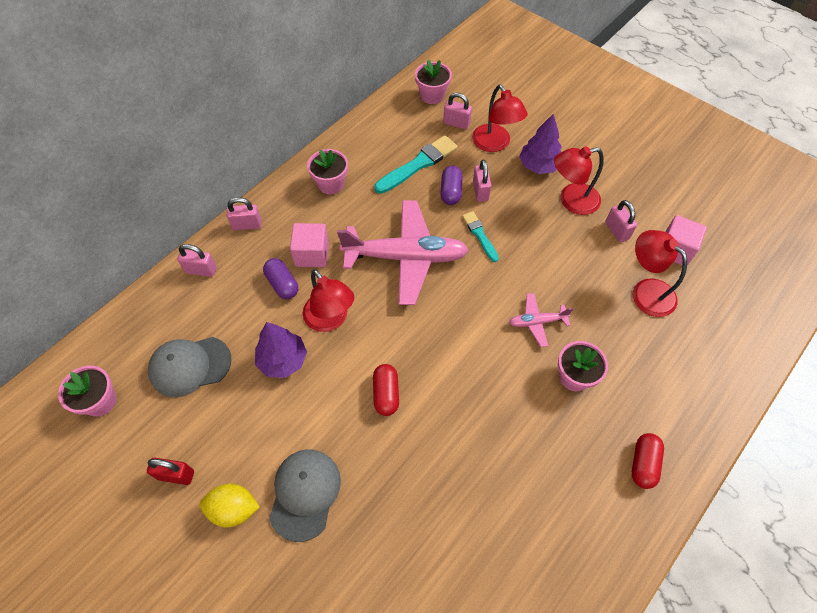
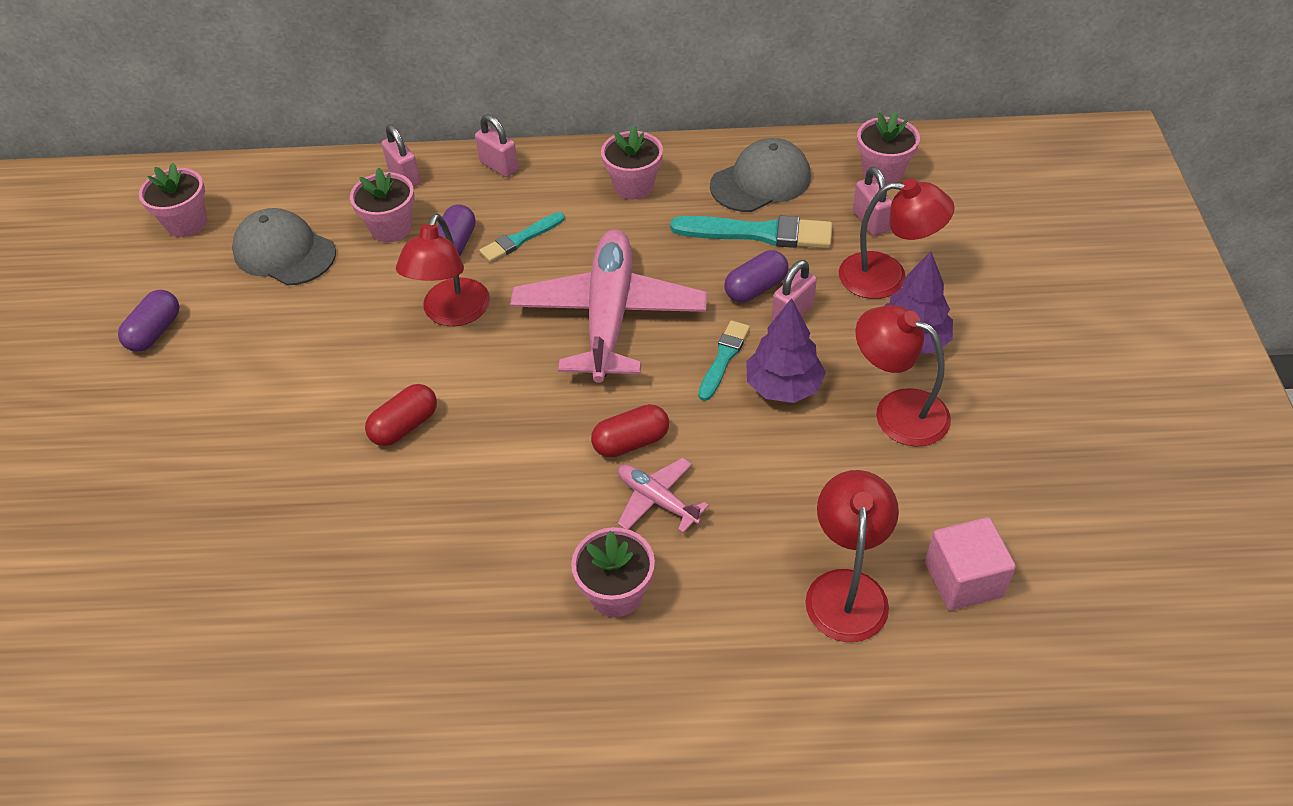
camera: 50 degrees right, 10 degrees down
red padlock [147,458,194,485] -> purple capsule [118,290,179,352]
yellow lemon [200,484,260,527] -> none
purple tree [255,322,307,378] -> purple tree moved to [746,298,826,403]
grey cap [269,449,341,542] -> grey cap moved to [710,138,811,212]
pink cube [290,223,329,267] -> turquoise brush [479,212,565,262]
pink plane [337,200,469,305] -> pink plane turned 135 degrees counterclockwise [510,229,707,383]
red lamp [472,85,528,152] -> red lamp turned 105 degrees counterclockwise [839,179,955,299]
pink padlock [605,200,637,242] -> none
red capsule [632,433,664,489] -> red capsule moved to [591,404,669,458]
none -> pink flower pot [350,168,414,242]

